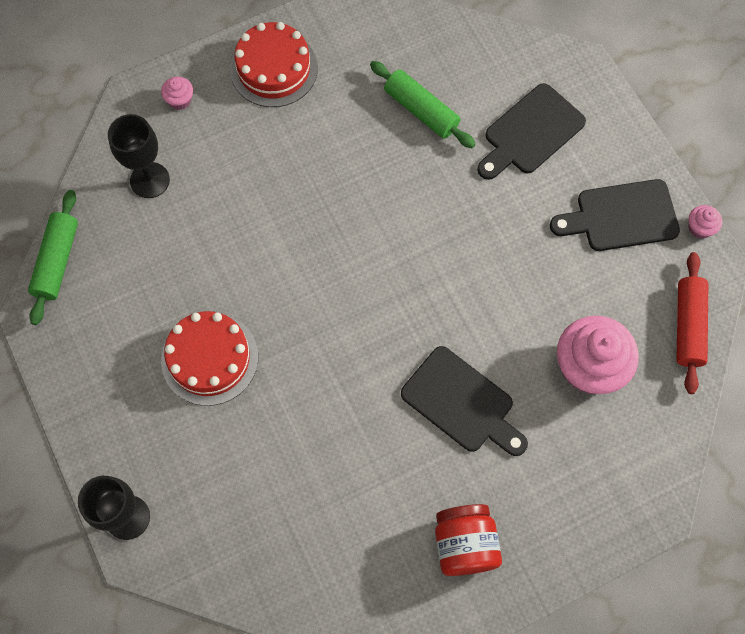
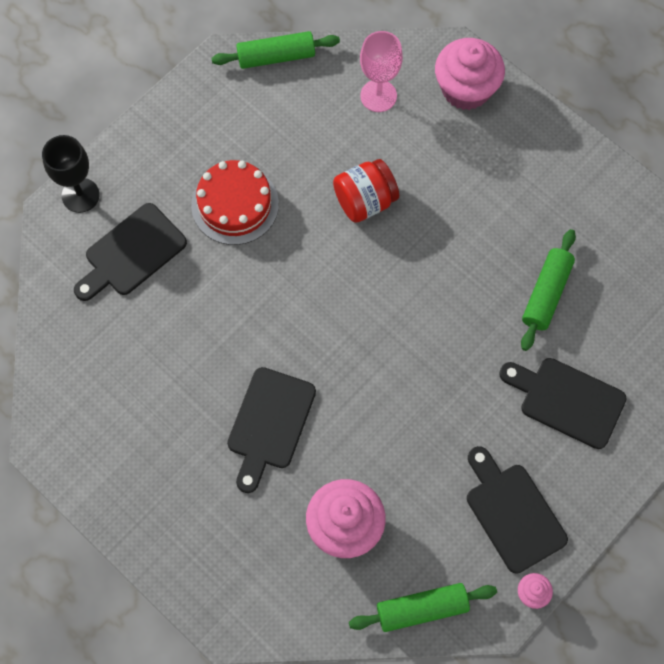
camera: 70 degrees right, 0 degrees up
black goblet [108,114,170,198] -> pink goblet [360,31,403,112]
pink cupcake [161,77,193,110] -> pink cupcake [435,38,505,110], size x2.27
red cake [230,22,318,107] -> none
red jar [435,504,502,576] -> red jar moved to [333,159,399,223]
red rolling pin [676,252,708,394] -> green rolling pin [349,583,497,632]
none -> black cutting board [74,203,187,301]

